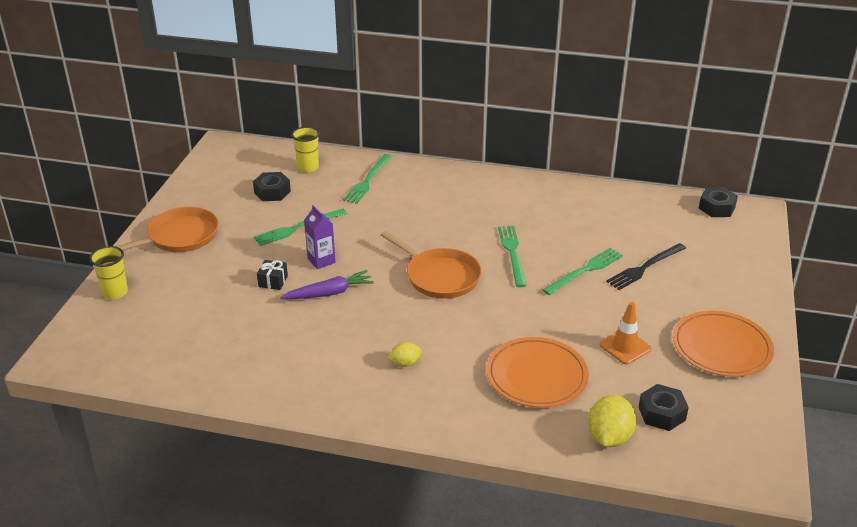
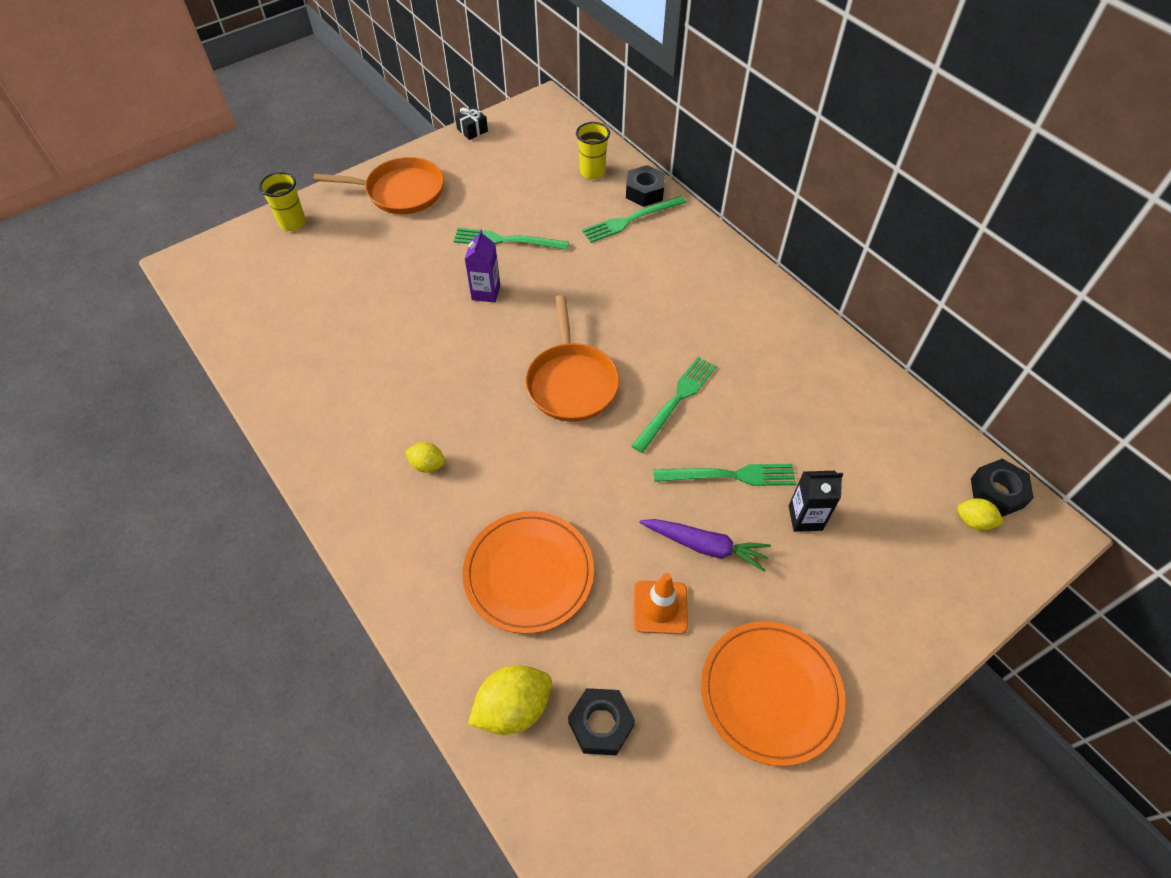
camera: 40 degrees right, 20 degrees up
black nut [253,172,291,201] -> black nut moved to [626,165,665,207]
black gift [257,260,288,290] -> black gift moved to [455,106,488,140]
purple carrot [280,270,374,299] -> purple carrot moved to [640,519,771,572]
black fork [606,243,686,290] -> black carton [789,471,843,532]
none -> yellow lemon [957,498,1004,531]

